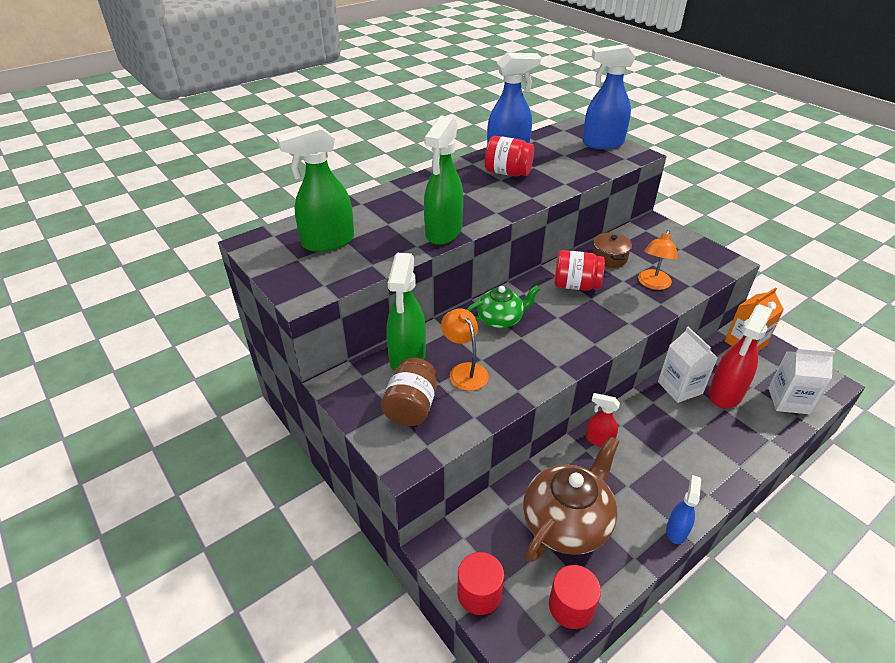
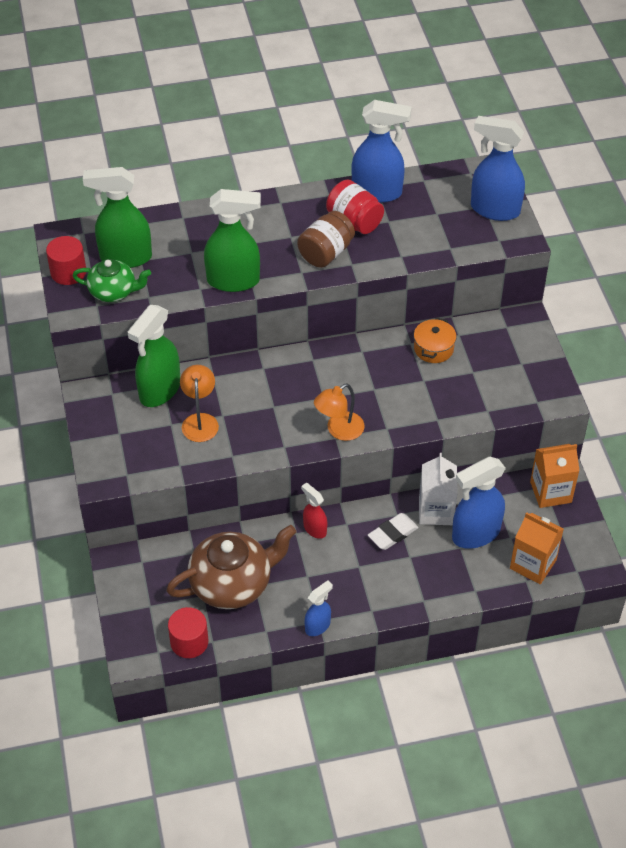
camera: 25 degrees right, 10 degrees up
brown jar [381,358,437,426] -> brown jar moved to [297,211,355,268]
green spray bottle [424,116,463,245] -> green spray bottle turned 135 degrees counterclockwise [204,189,261,292]
red cylinder [457,552,504,615] -> red cylinder moved to [46,236,86,285]
green teapot [466,285,540,328] -> green teapot moved to [72,259,151,302]
red jar [554,250,605,291] -> none
brown pot [592,232,632,268] -> orange pot [414,317,456,363]
orange lamp [638,230,677,290] -> orange lamp moved to [314,384,365,441]
red spray bottle [709,304,773,408] -> blue spray bottle [452,457,506,549]
white carton [768,348,835,414] -> orange carton [510,512,564,584]
none -> white eraser [368,513,419,550]

